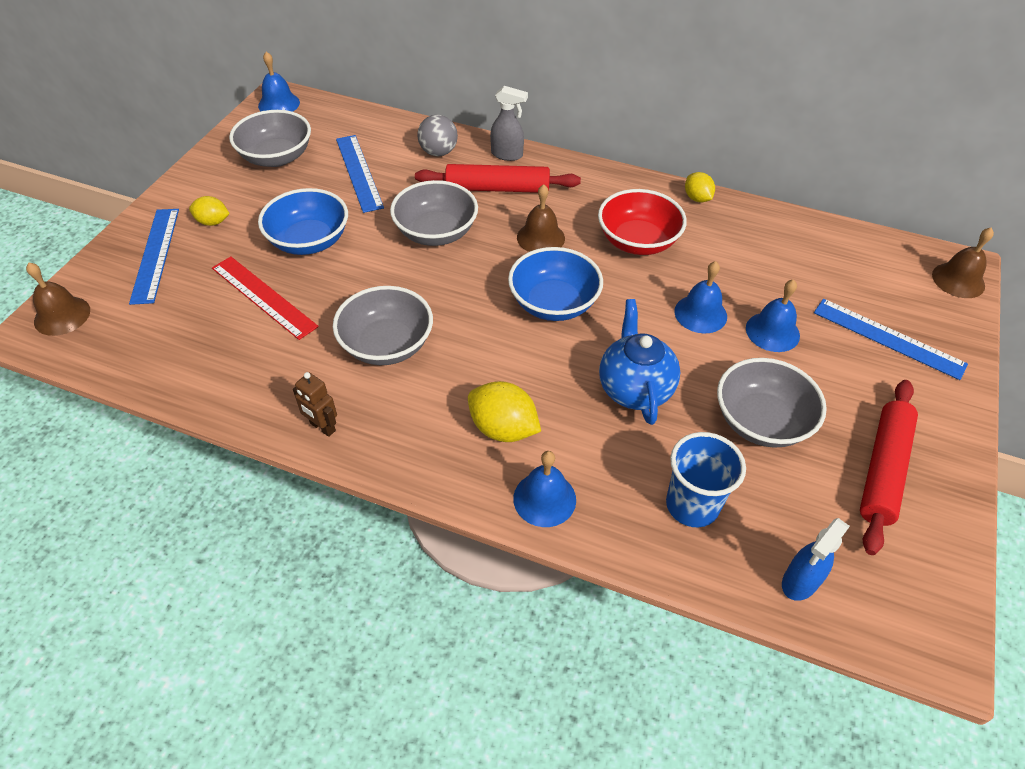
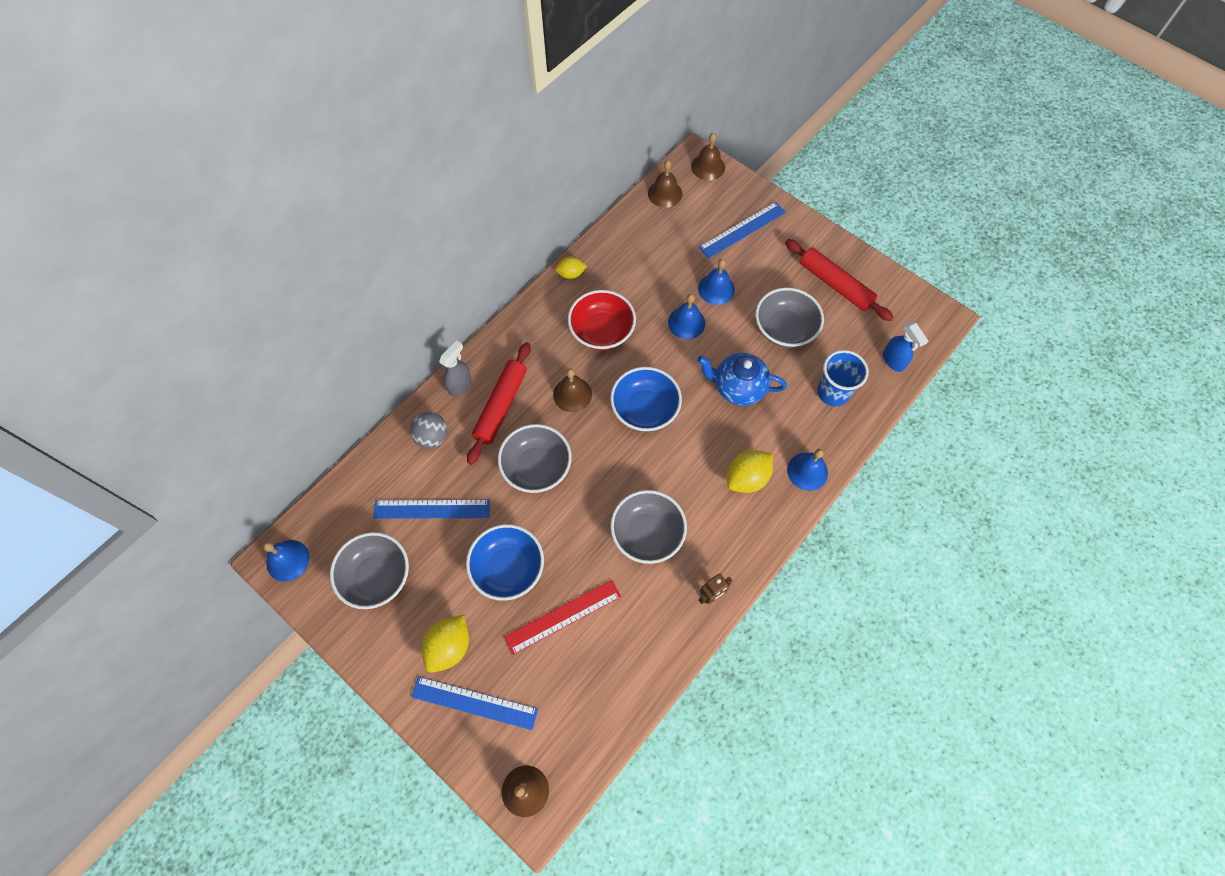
camera: 70 degrees left, 15 degrees up
yellow lemon [189,196,230,226] -> yellow lemon [422,615,469,673], size x1.61
none -> brown bell [648,160,682,208]

